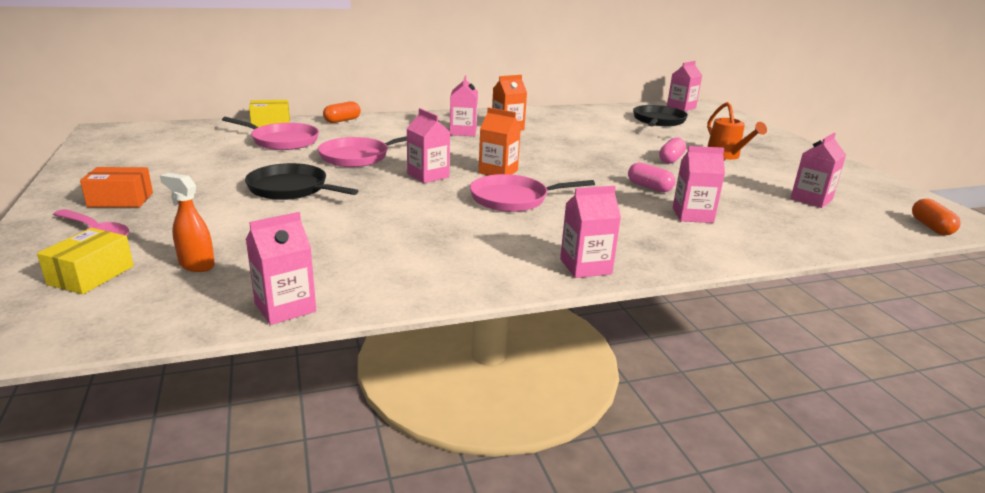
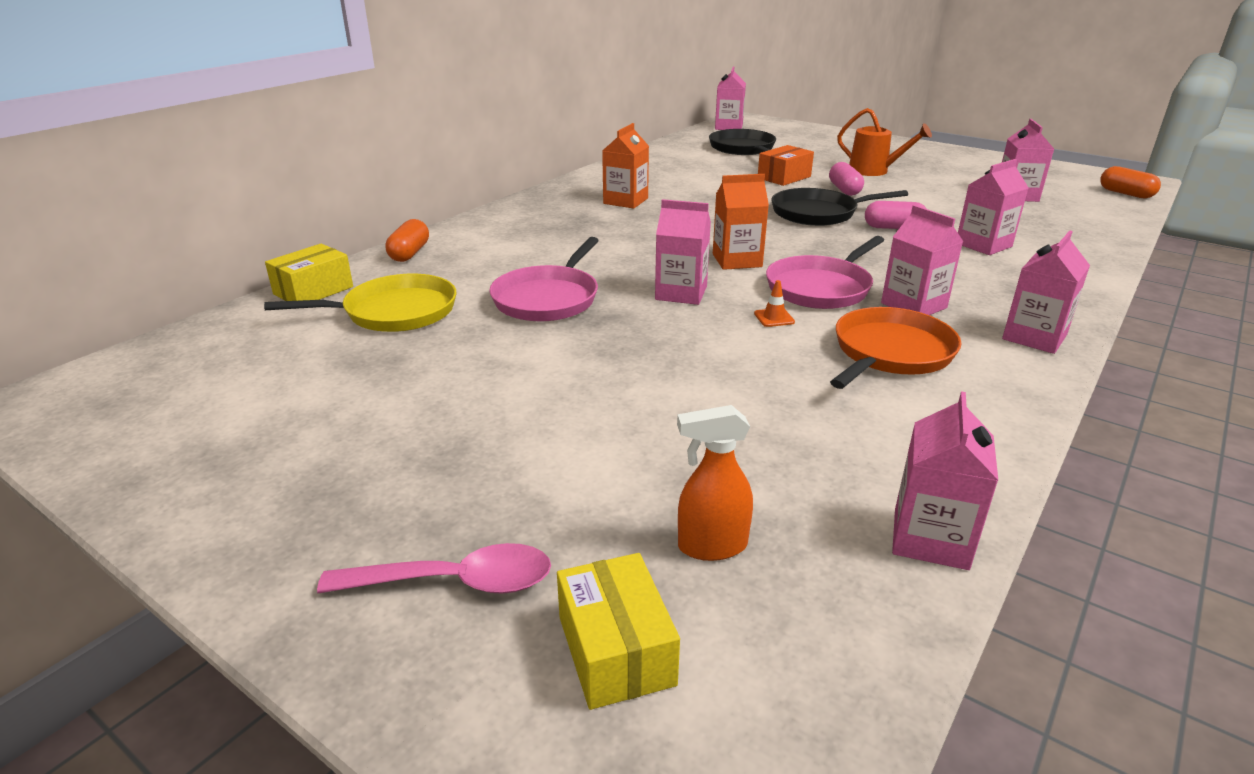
camera: 35 degrees left, 5 degrees up
orange box [80,167,153,207] -> orange box moved to [758,145,814,186]
pink pan [222,117,319,150] -> yellow pan [264,274,456,332]
black pan [245,163,358,200] -> black pan moved to [771,188,908,226]
pink carton [450,75,478,136] -> pink carton moved to [881,205,963,315]
none -> orange traffic cone [754,280,795,327]
none -> orange pan [830,307,961,389]

